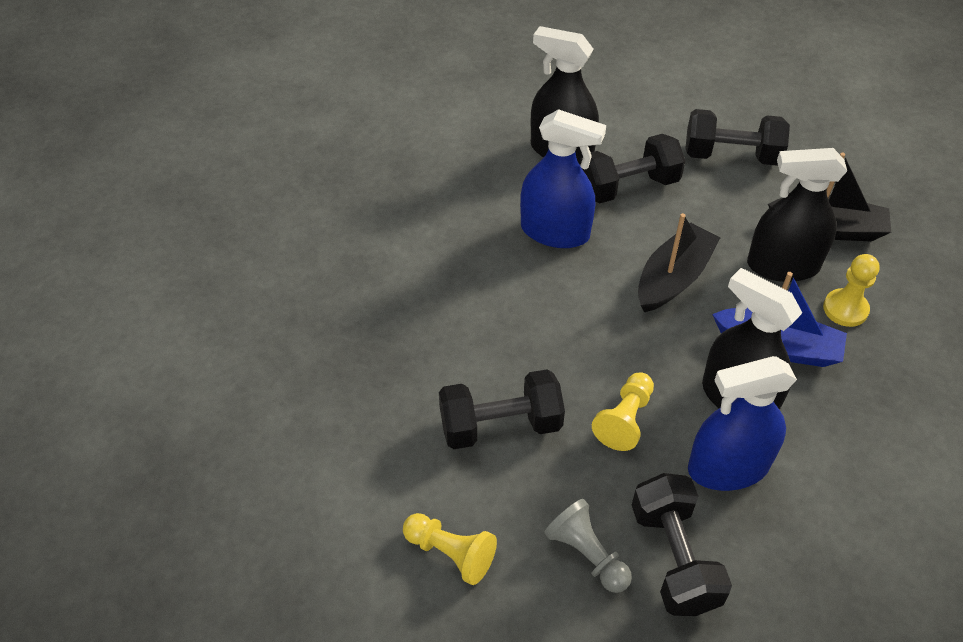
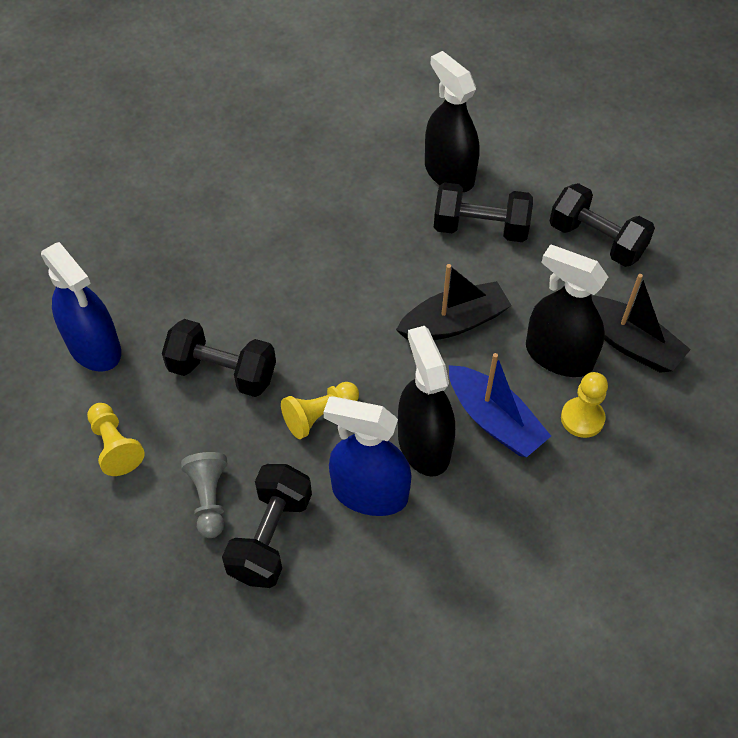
camera: 30 degrees right, 5 degrees up
blue spray bottle [520,109,606,248] -> blue spray bottle moved to [41,242,121,372]

